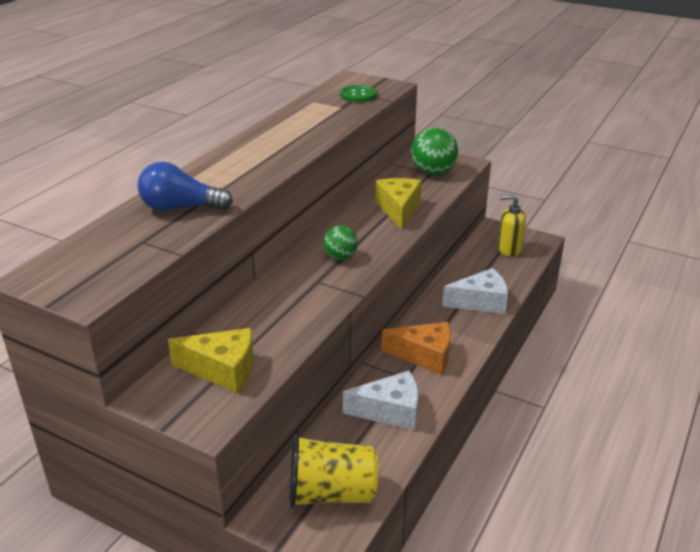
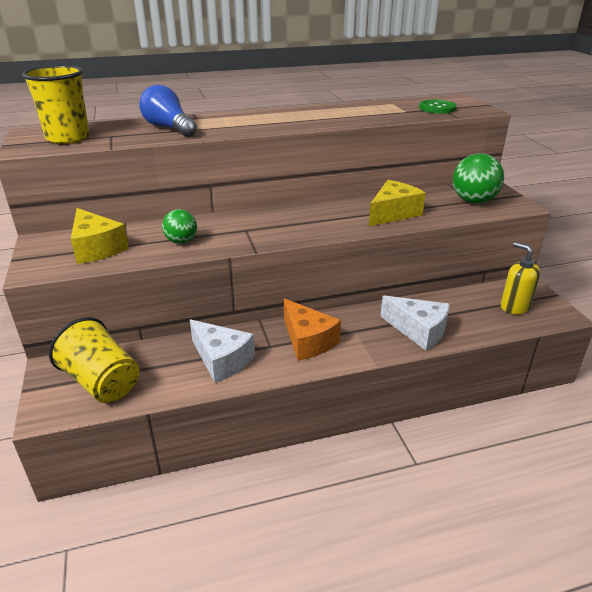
camera: 45 degrees right, 0 degrees up
green ball [324,226,358,260] -> green ball moved to [162,209,197,244]
none -> yellow cup [22,65,90,144]

